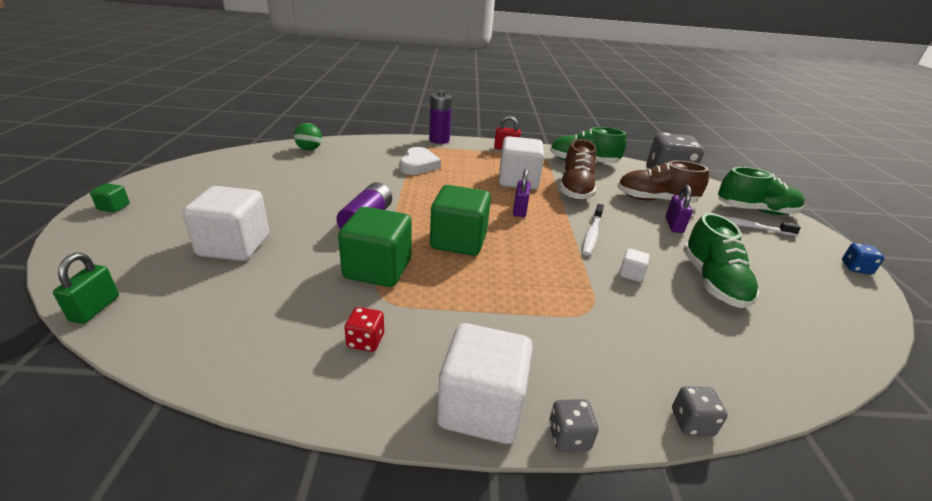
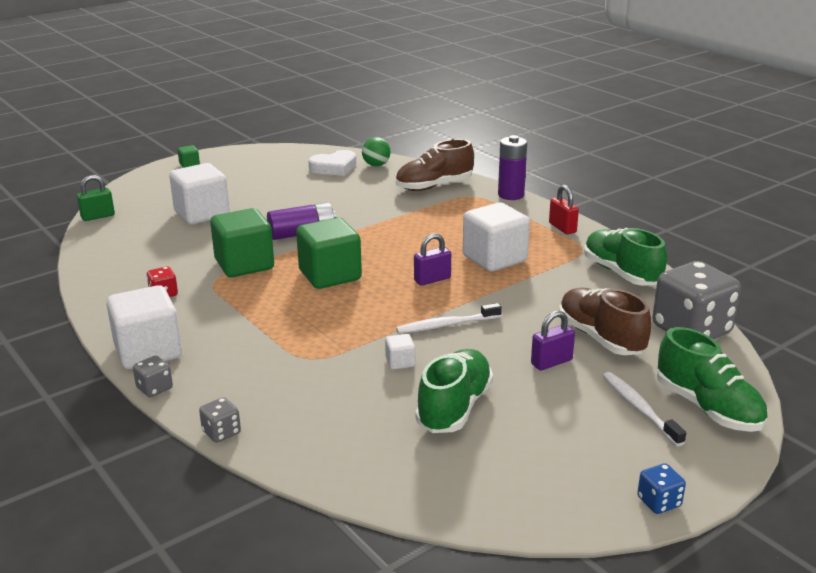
camera: 55 degrees right, 5 degrees down
white heart [400,147,441,175] -> white heart moved to [308,150,357,176]
brown shoe [560,139,596,200] -> brown shoe moved to [396,139,474,191]
green shoe [683,213,759,308] -> green shoe turned 150 degrees clockwise [415,349,493,433]

